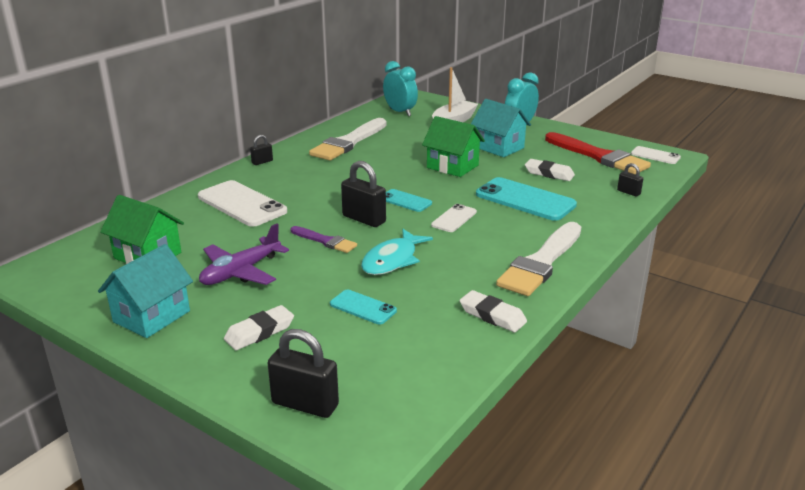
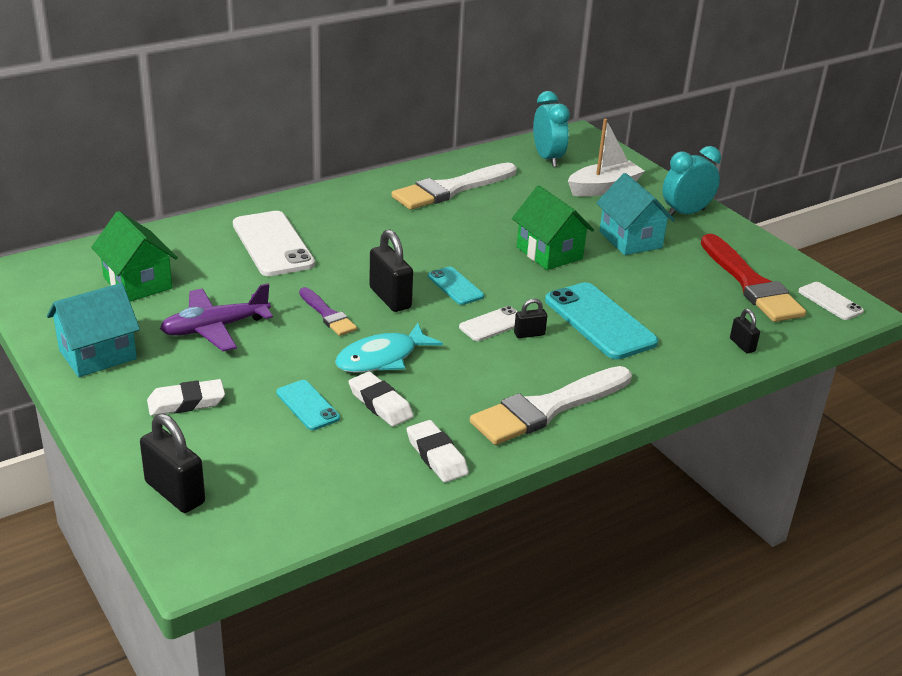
camera: 20 degrees right, 5 degrees up
black padlock [250,135,273,165] -> black padlock moved to [514,299,547,338]
white eraser [525,159,575,181] -> white eraser moved to [349,372,414,427]

